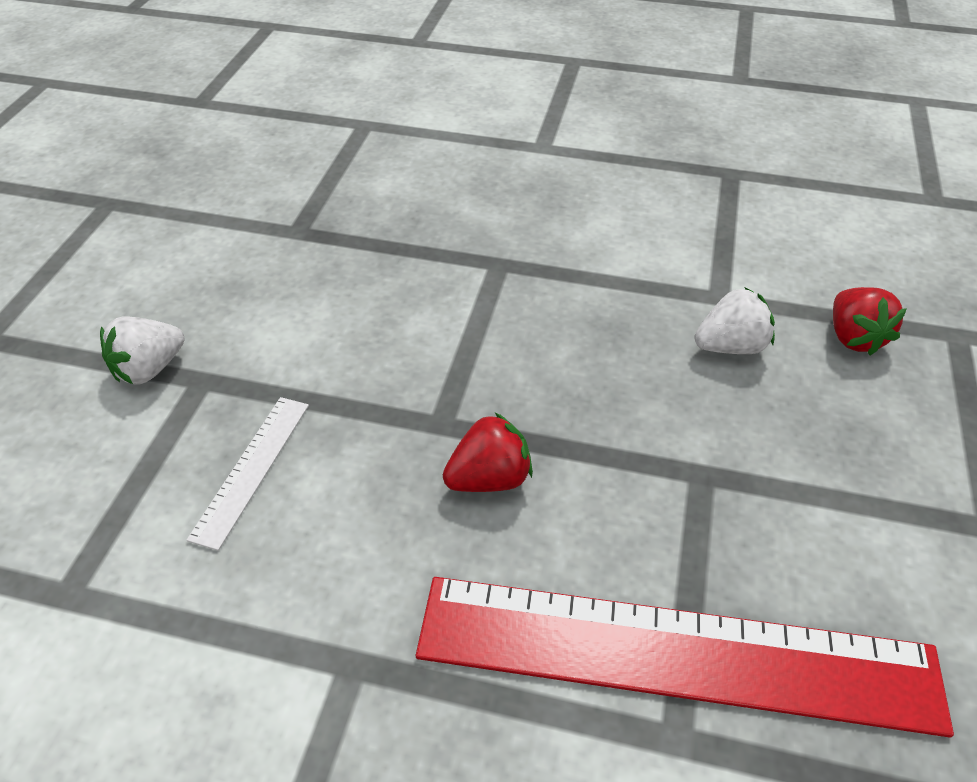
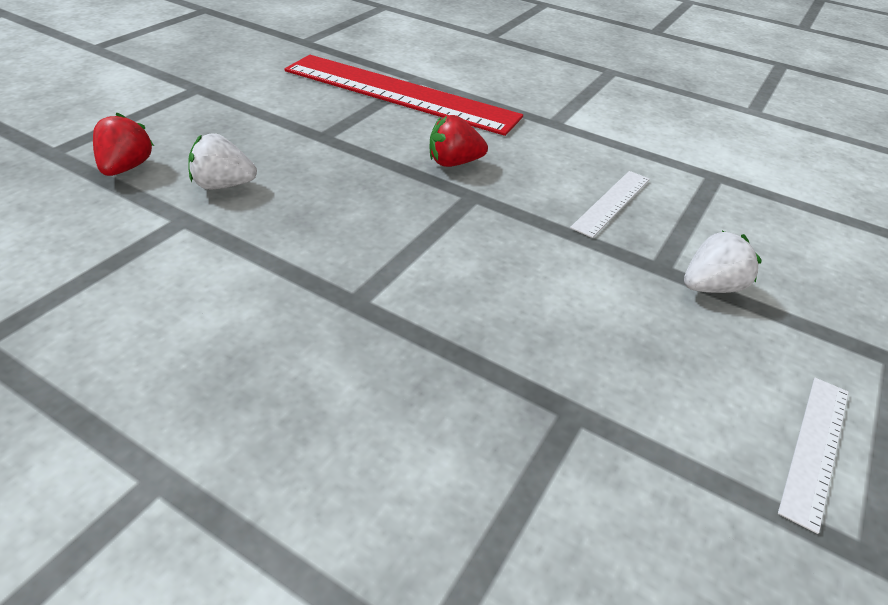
camera: 165 degrees left, 5 degrees down
none -> white ruler [778,378,849,534]

